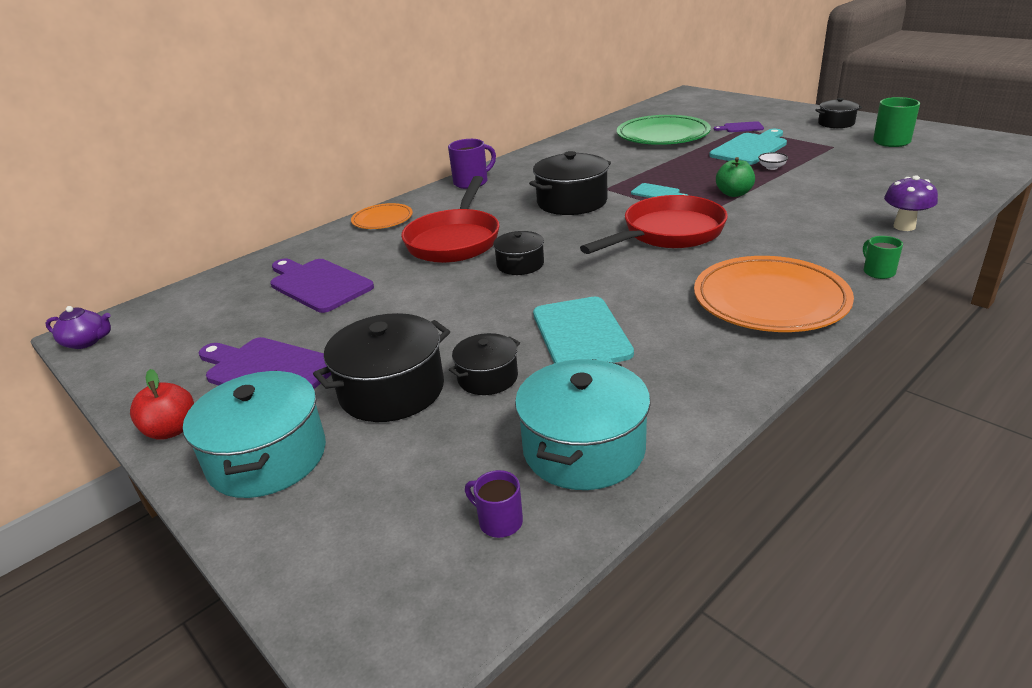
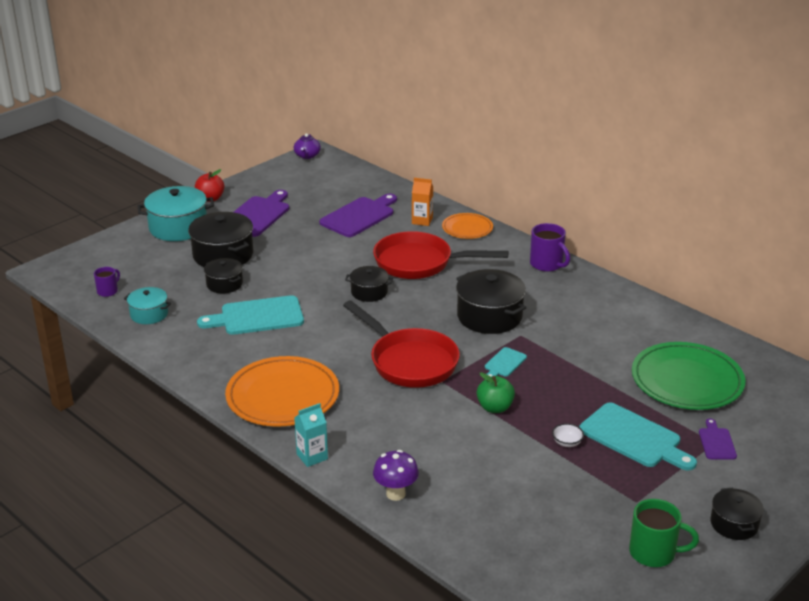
camera: 85 degrees right, 0 degrees up
turquoise pot [515,359,651,490] -> turquoise pot [124,287,171,324], size x0.58
green mug [863,236,903,279] -> turquoise carton [294,403,328,467]
none -> orange carton [412,178,433,226]

